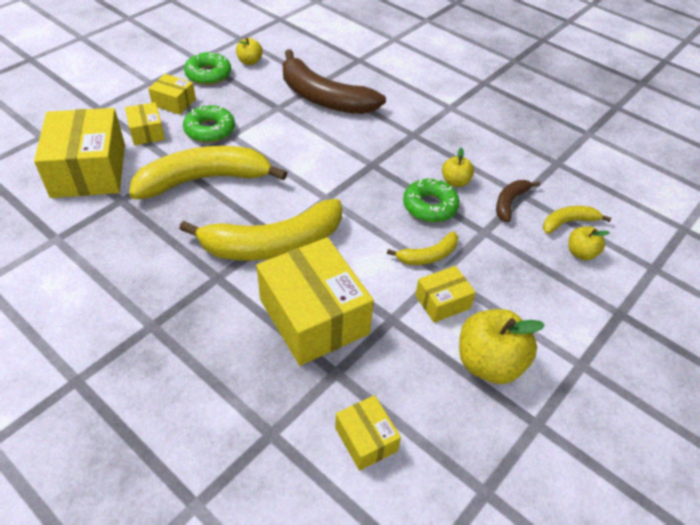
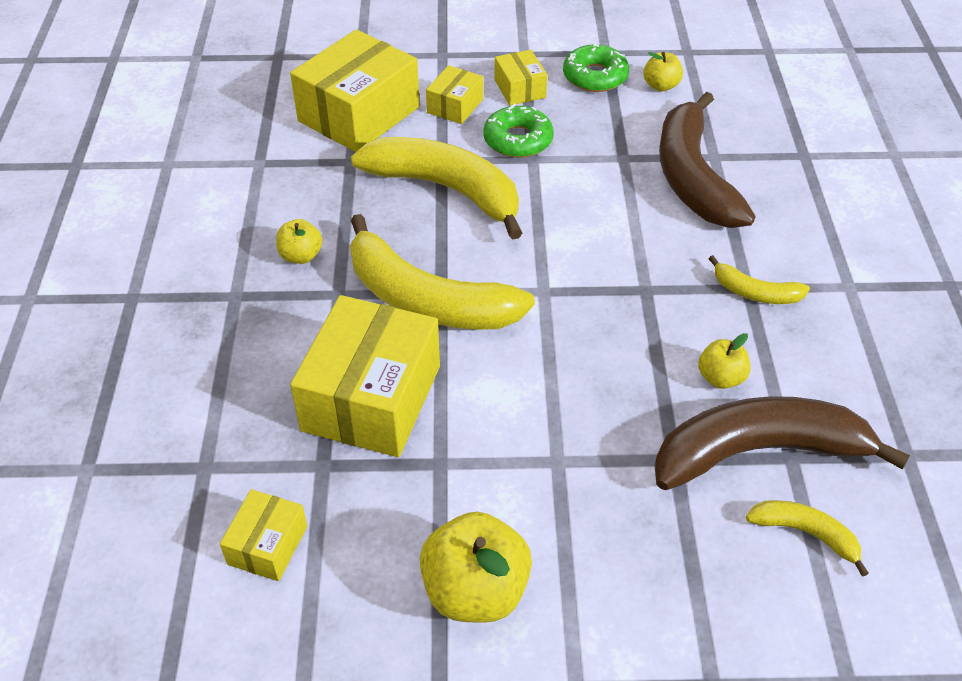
camera: 50 degrees right, 0 degrees up
yellow banana [387,231,458,265] -> yellow banana moved to [709,255,810,304]
green donut [403,178,460,222] -> none
yellow box [415,266,476,323] -> none
brown banana [496,180,540,222] -> brown banana [655,396,910,490], size x2.12
yellow apple [568,227,610,260] -> yellow apple moved to [276,219,323,264]

